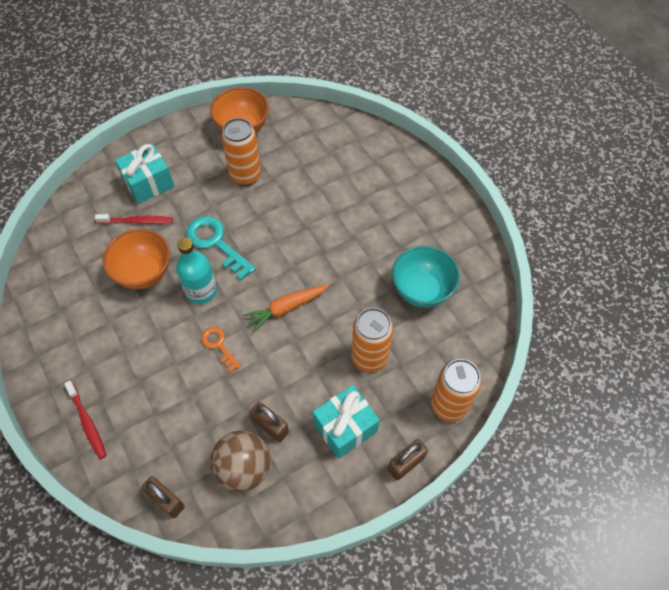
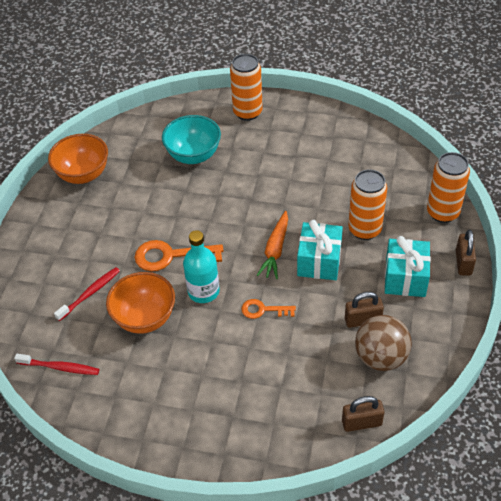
camera: 45 degrees left, 10 degrees down
red toothbrush [64,381,106,459] -> red toothbrush moved to [14,354,99,375]
turquoise gift [115,143,174,204] -> turquoise gift moved to [297,220,343,280]
turquoise key [186,216,256,280] -> orange key [134,240,223,272]
orange can [221,118,261,186] -> orange can moved to [230,54,263,121]
turquoise bowl [392,246,460,307] -> turquoise bowl moved to [162,115,221,164]

